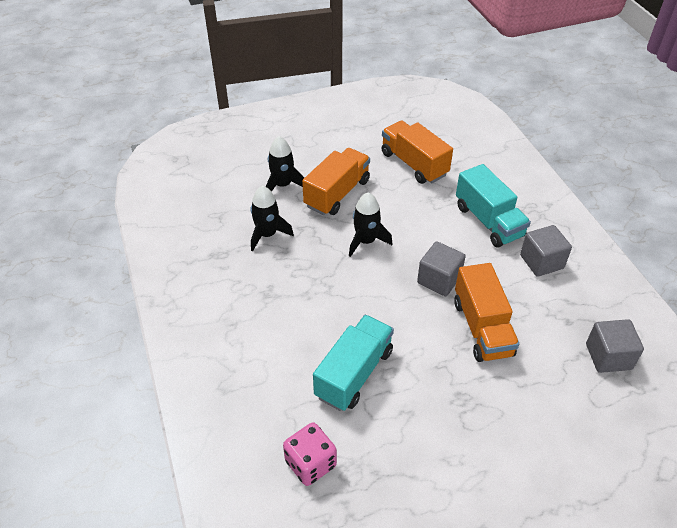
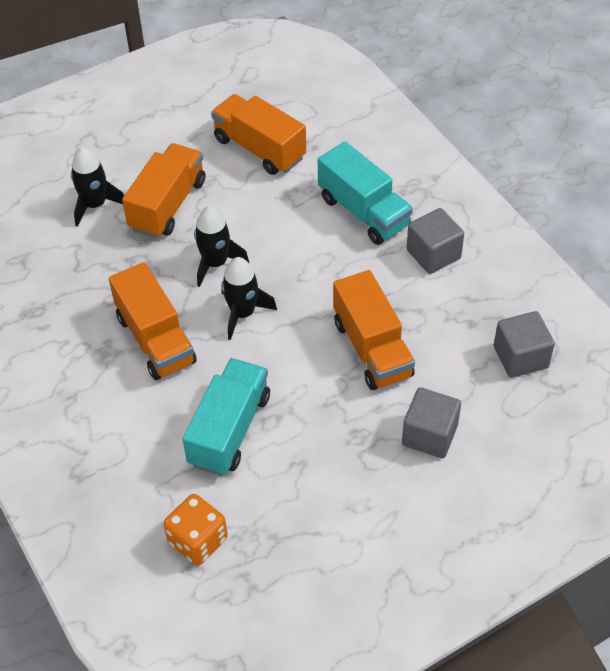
camera: 10 degrees left, 5 degrees up
black rocket [250,186,294,251] -> black rocket moved to [221,257,277,340]
pink dice [283,422,337,486] -> orange dice [164,494,228,565]
grey cube [417,241,466,296] -> grey cube moved to [402,388,461,458]
none -> orange truck [109,262,197,380]

